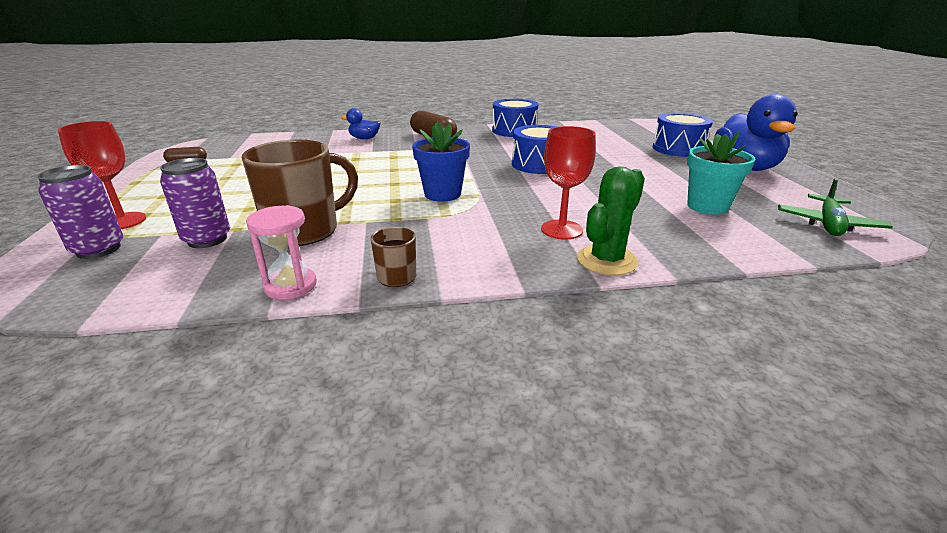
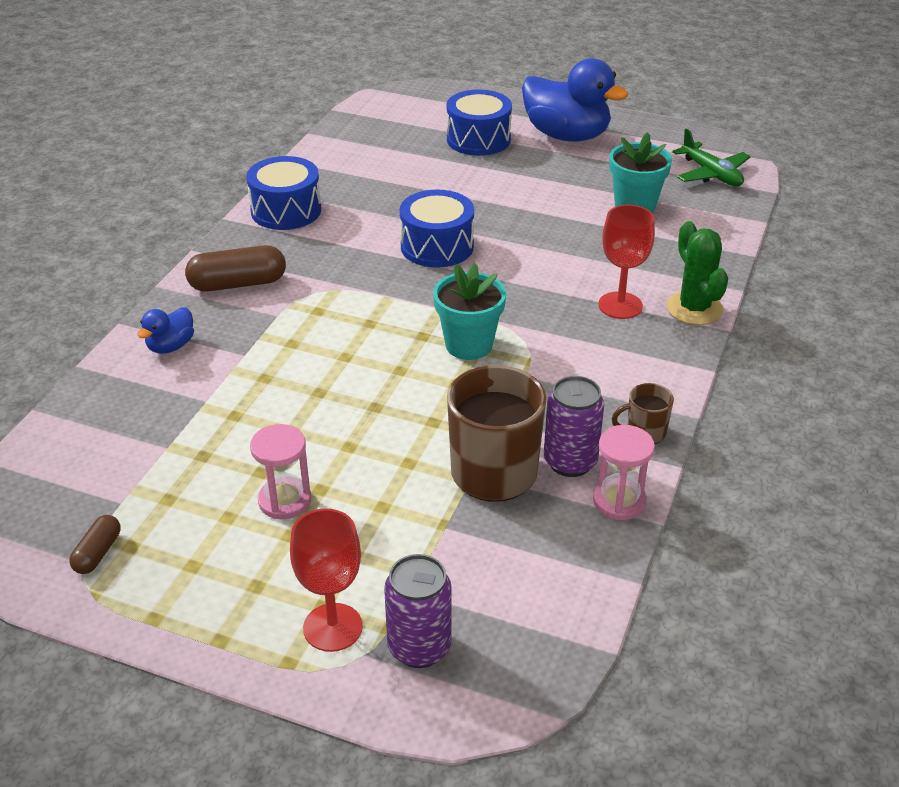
camera: 60 degrees left, 10 degrees up
purple can [160,158,230,248] -> purple can moved to [544,376,604,477]
blue flower pot [412,121,470,202] -> turquoise flower pot [433,263,506,360]
none -> pink hourglass [250,424,311,519]

